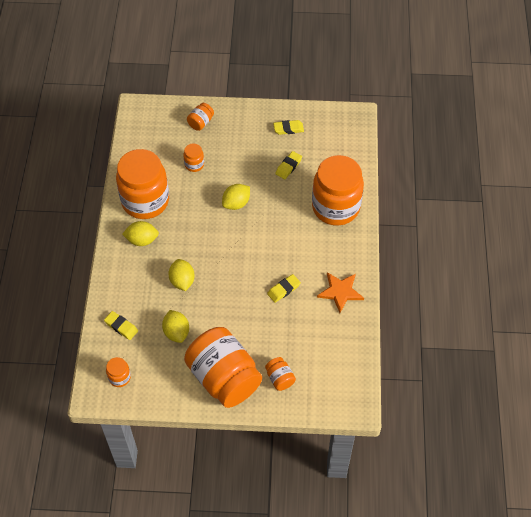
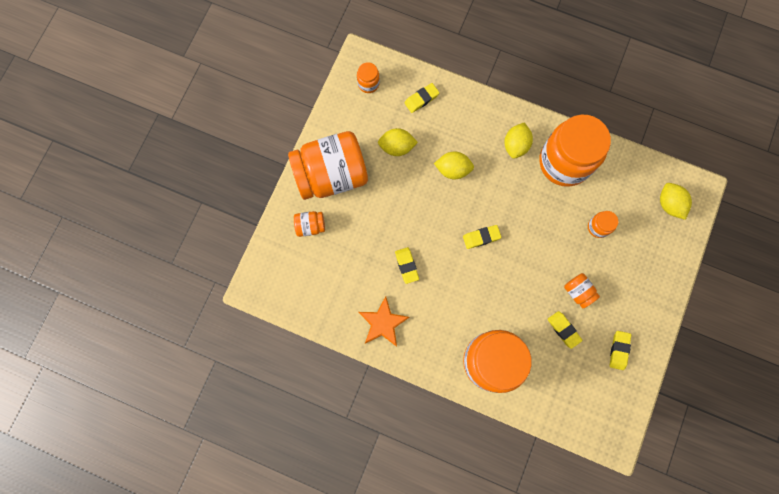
camera: 110 degrees right, 20 degrees up
orange jar [187,103,214,131] -> orange jar moved to [564,273,600,308]
yellow lemon [222,184,250,210] -> yellow lemon moved to [660,183,692,220]
none -> yellow eraser [463,225,501,249]

